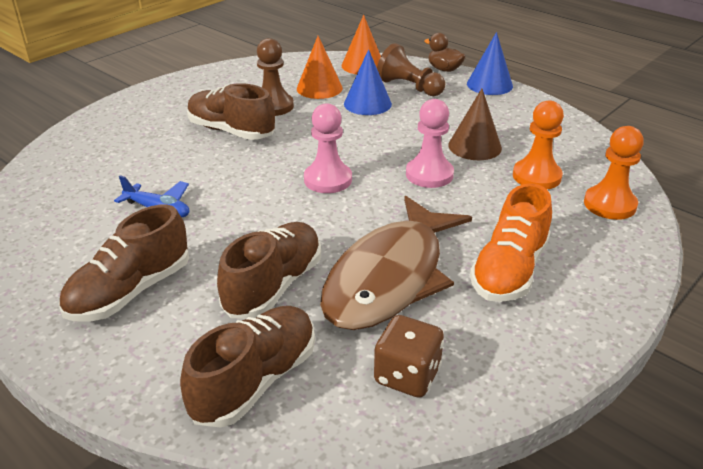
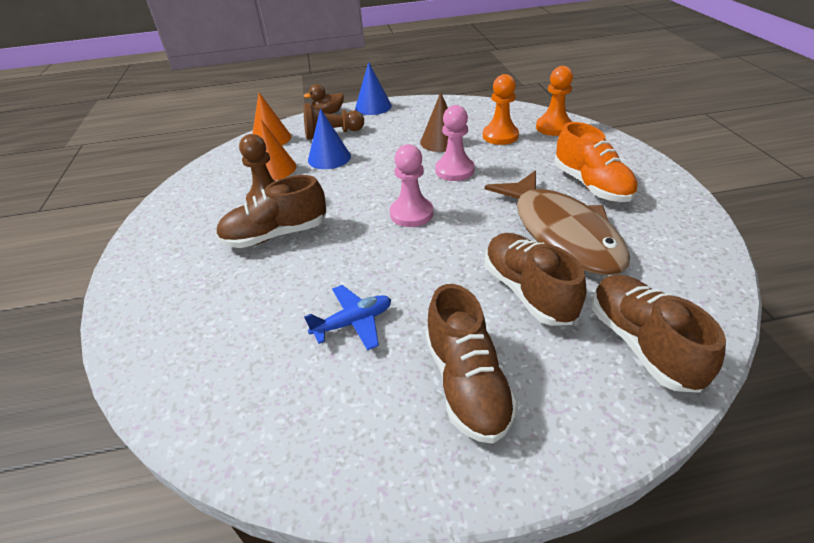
camera: 50 degrees left, 5 degrees up
brown dice [374,315,444,398] -> none

